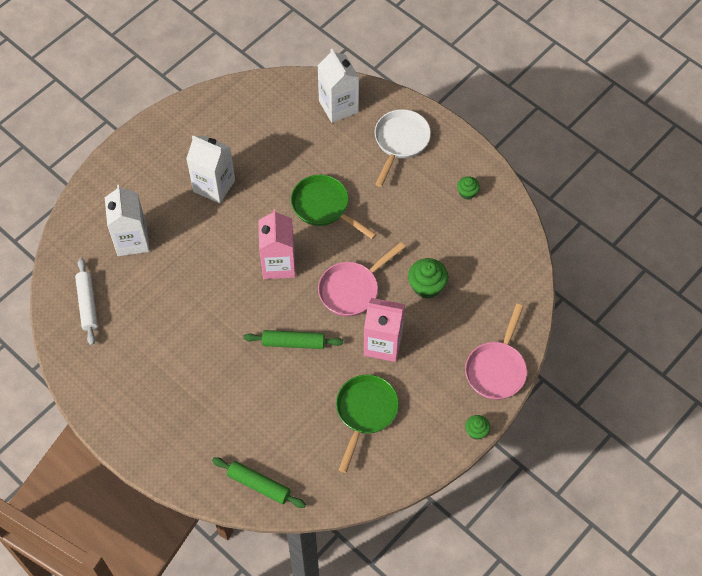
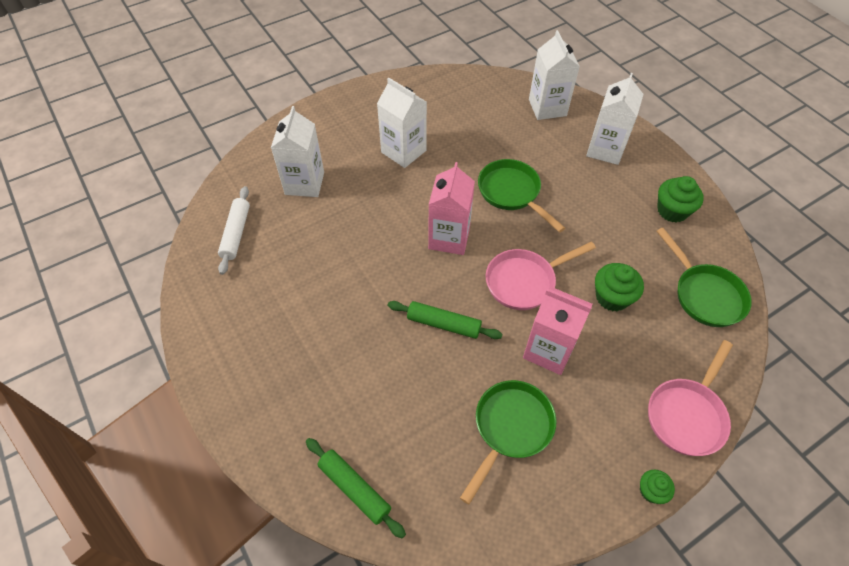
camera: 15 degrees right, 5 degrees down
white pan [375,109,431,187] -> white carton [586,73,644,165]
green cupcake [457,176,480,199] -> green cupcake [657,176,704,223], size x1.70
none -> green pan [656,228,752,327]

